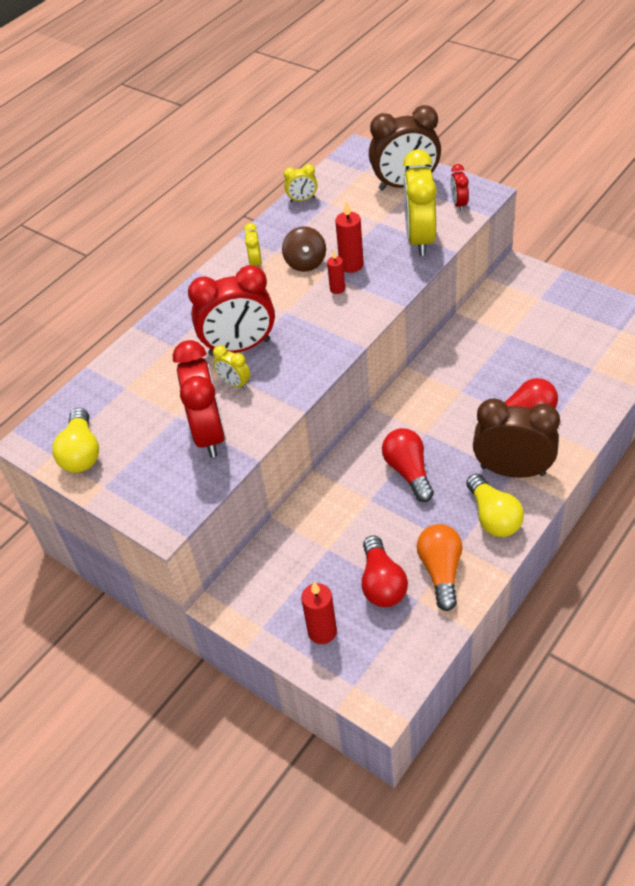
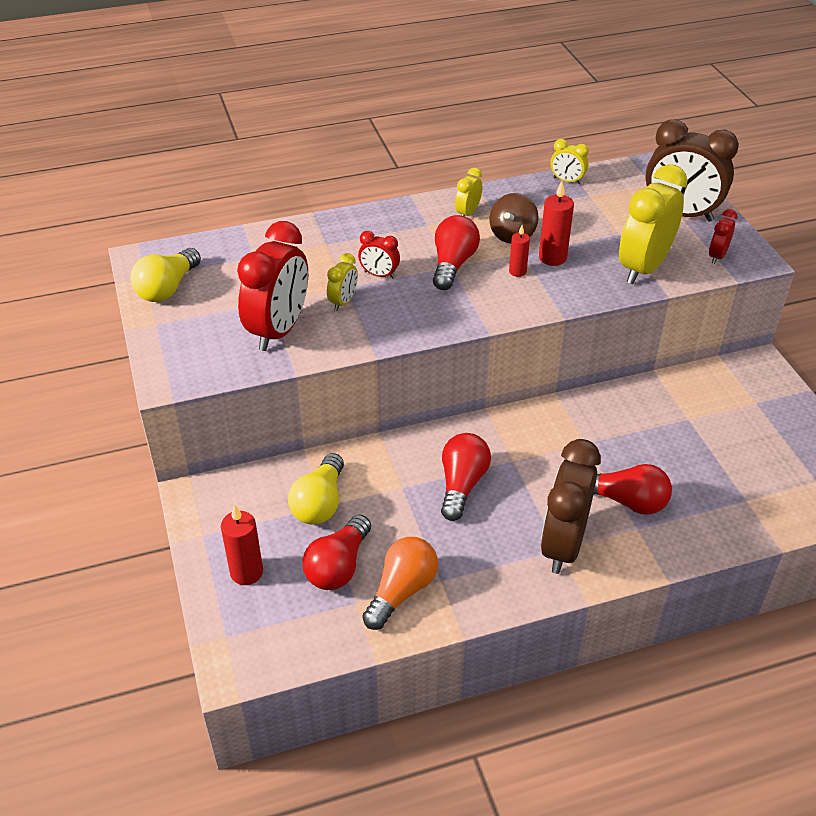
camera: 30 degrees right, 5 degrees down
red clock [188,265,275,356] -> red clock [358,231,400,279], size x0.47
yellow clock [213,345,250,389] -> yellow clock turned 135 degrees counterclockwise [327,253,358,311]
yellow light bulb [466,474,524,537] -> yellow light bulb moved to [288,453,344,525]
brown clock [473,398,560,478] -> brown clock turned 120 degrees counterclockwise [541,439,601,574]
none -> red light bulb [433,215,480,290]

